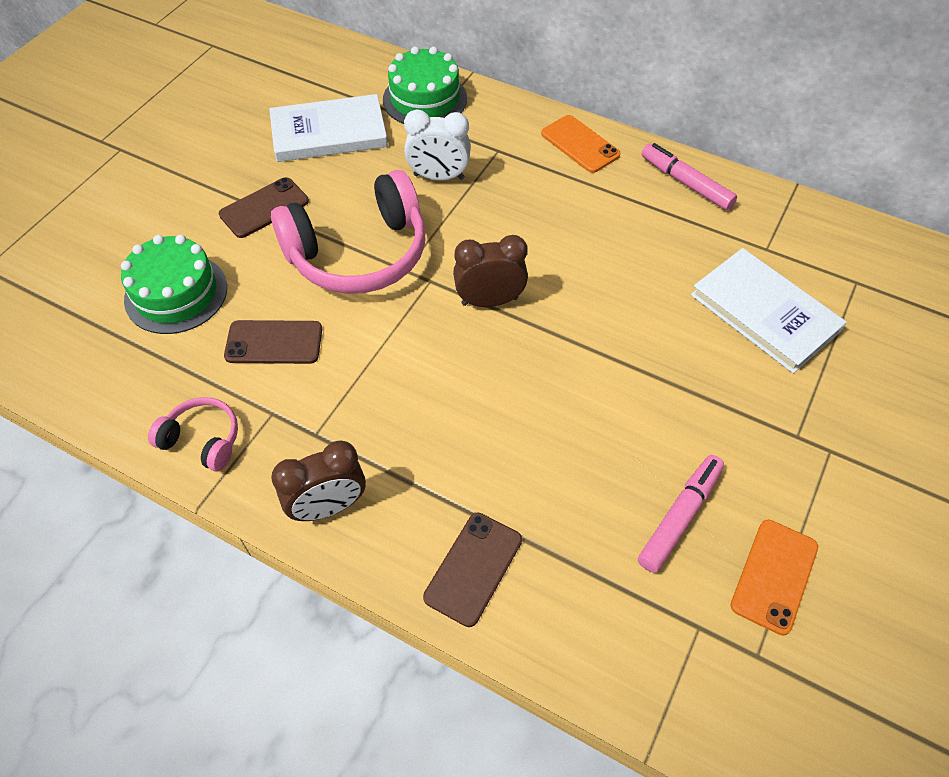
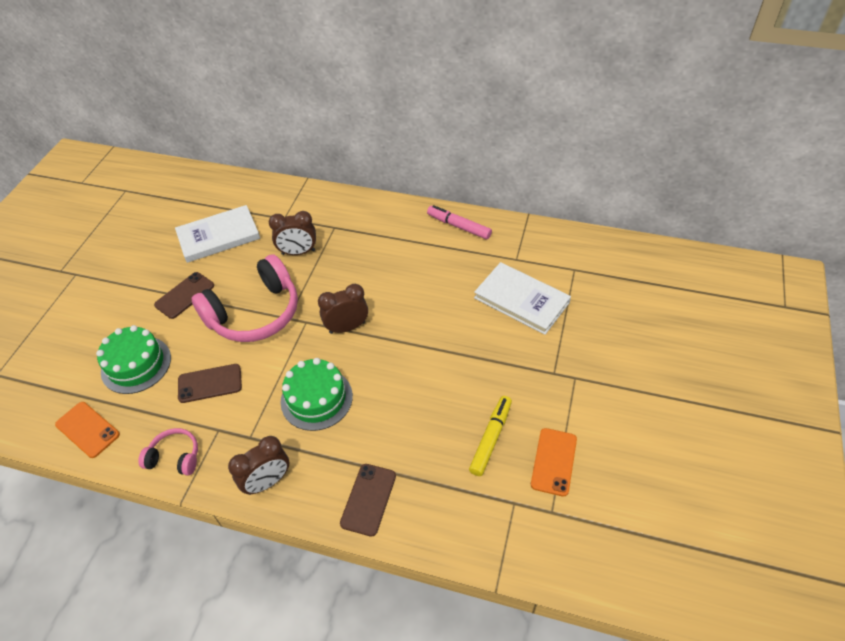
camera: 10 degrees left, 5 degrees down
green cake [383,47,467,124] -> green cake moved to [281,358,353,431]
white clock [404,109,471,180] -> brown clock [269,211,316,255]
orange phone [541,115,620,173] -> orange phone moved to [55,402,120,458]
pink marker [638,455,724,573] -> yellow marker [469,396,512,476]

